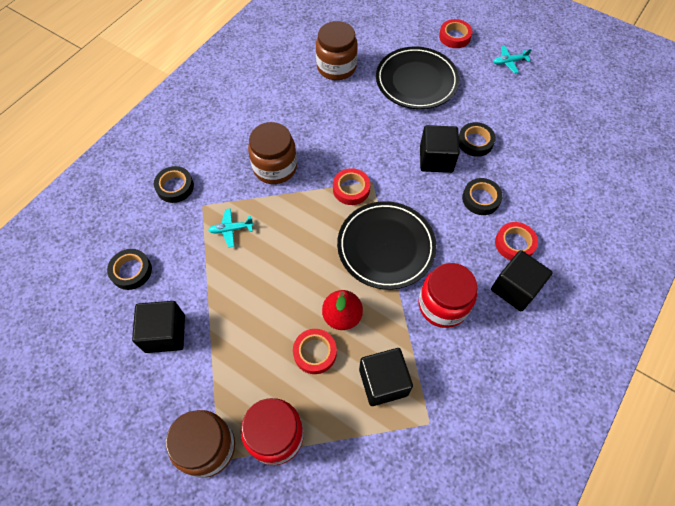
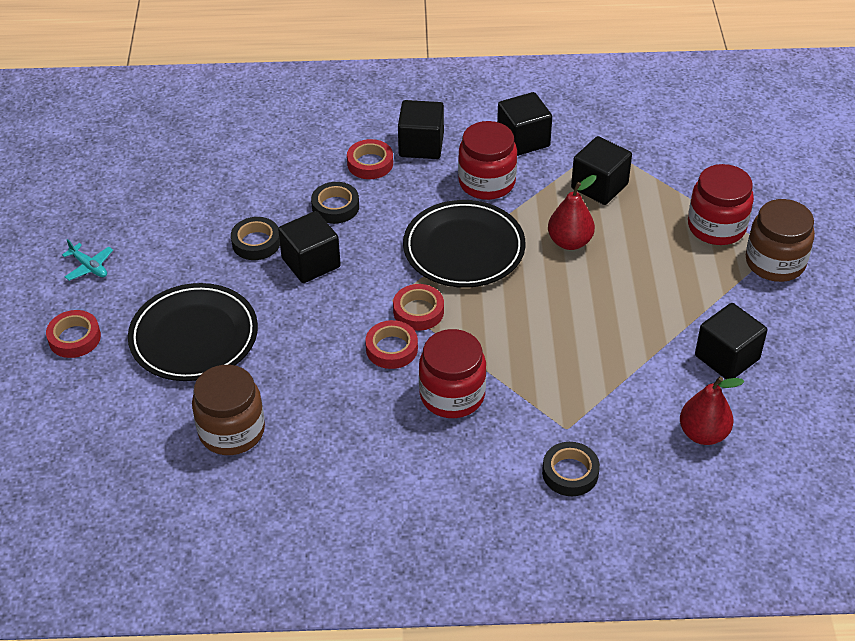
camera: 125 degrees left, 15 degrees down
black tape [107,249,152,290] -> red pear [680,376,745,445]
turquoise plane [208,208,254,247] -> none
brown jar [248,122,297,184] -> red jar [419,329,486,418]
red tape [293,329,337,374] -> red tape moved to [365,320,418,369]
none -> black cube [497,92,552,156]

